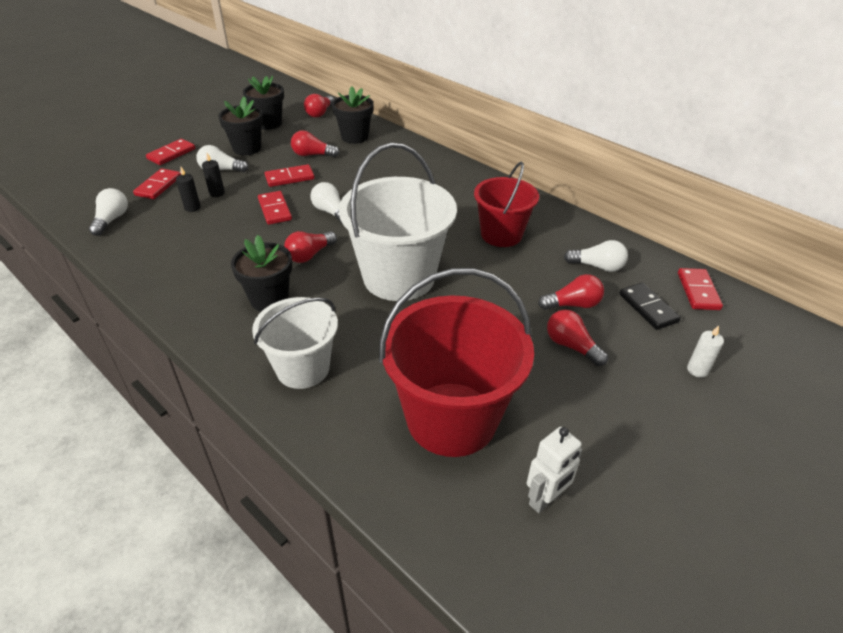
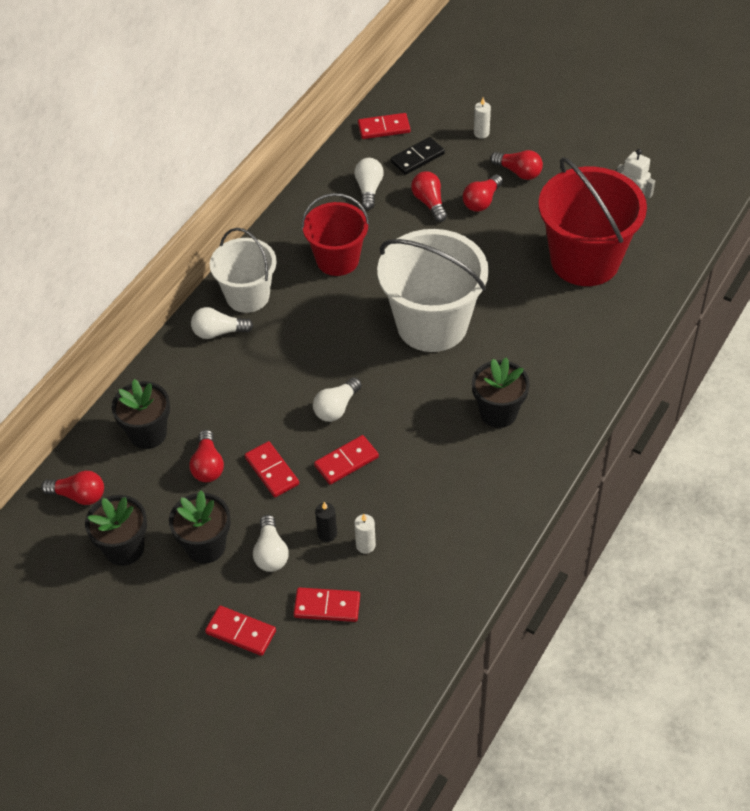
camera: 100 degrees left, 10 degrees up
white light bulb [89,188,128,236] -> white light bulb moved to [191,307,253,339]
black candle [176,167,201,212] -> white candle [354,514,376,554]
white bucket [252,297,338,389] -> white bucket moved to [210,228,277,313]
red light bulb [284,231,337,263] -> red light bulb moved to [490,150,543,180]

